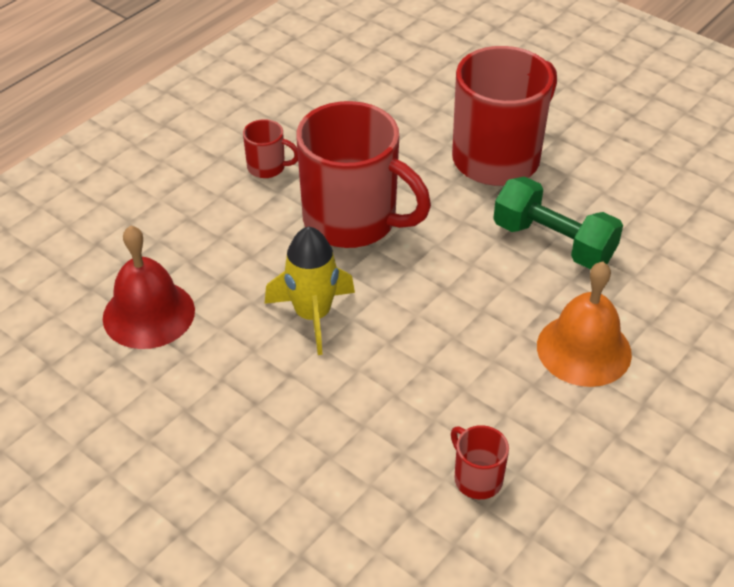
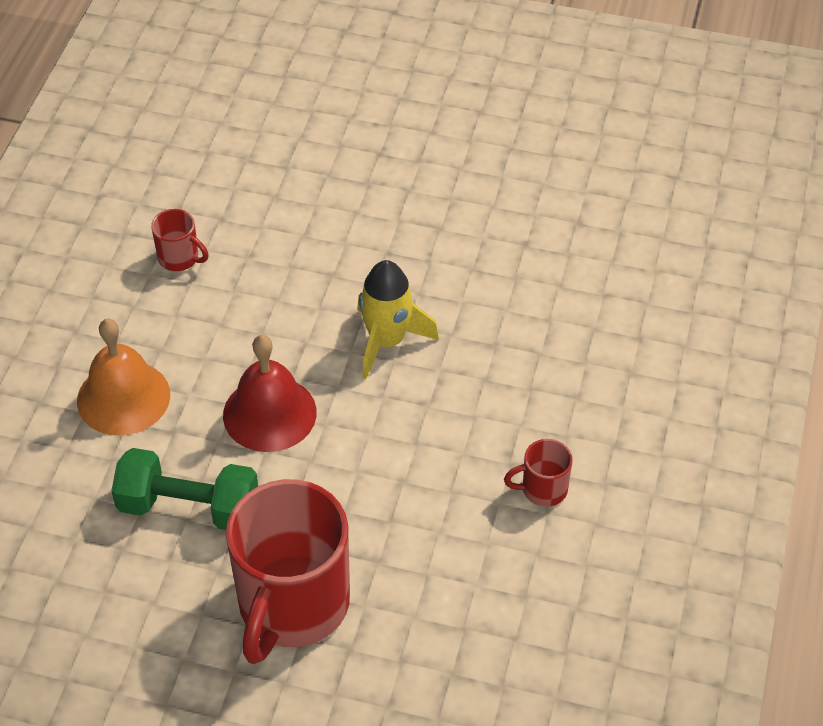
camera: 155 degrees right, 5 degrees up
red bell [103,225,195,349] -> red bell moved to [223,335,317,452]
red mug [296,101,431,248] -> none

